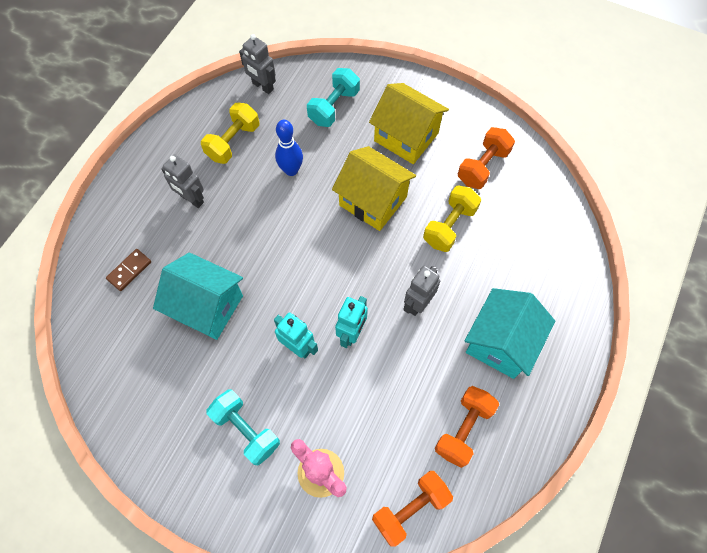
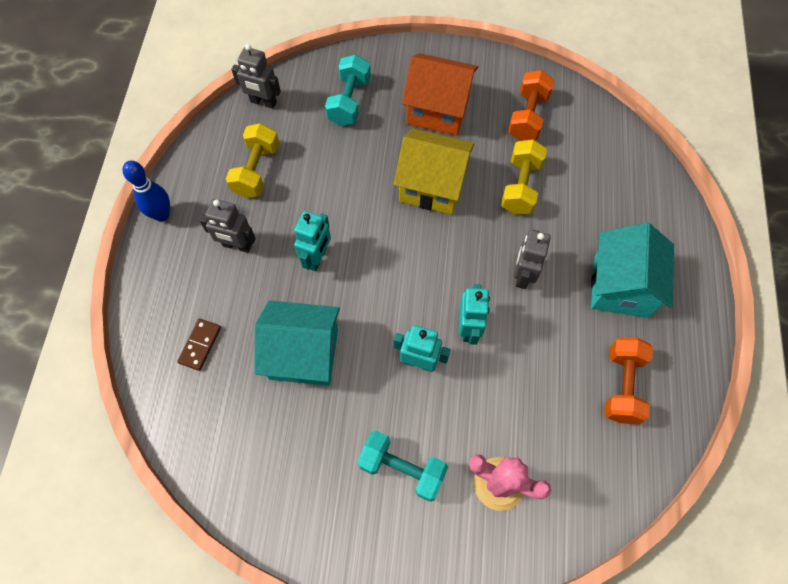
camera: 20 degrees left, 0 degrees up
blue bowling pin [275,120,303,176] -> blue bowling pin moved to [122,161,170,221]
yellow house [369,83,449,164] -> orange house [402,53,478,136]
orange dumbbell [372,471,453,547] -> none
none -> turquoise robot [294,211,331,271]

